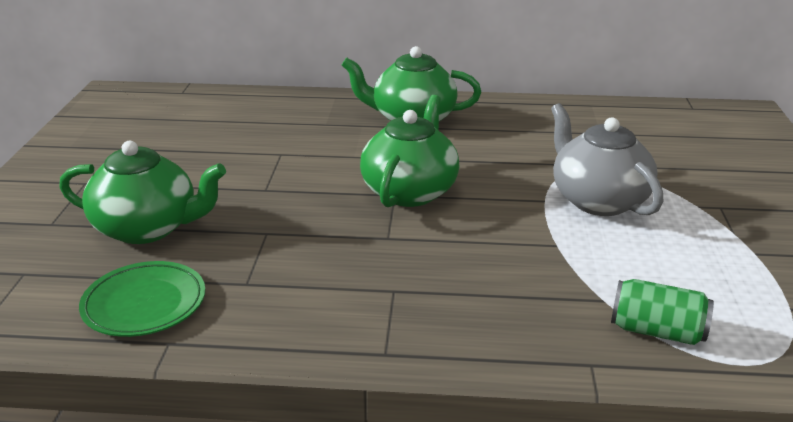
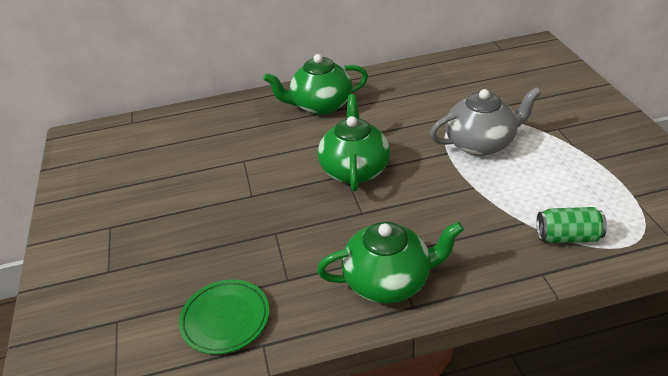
camera: 15 degrees left, 10 degrees up
green teapot [59,141,226,244] -> green teapot moved to [317,222,464,304]
grey teapot [551,103,663,216] -> grey teapot turned 120 degrees clockwise [430,87,541,156]

